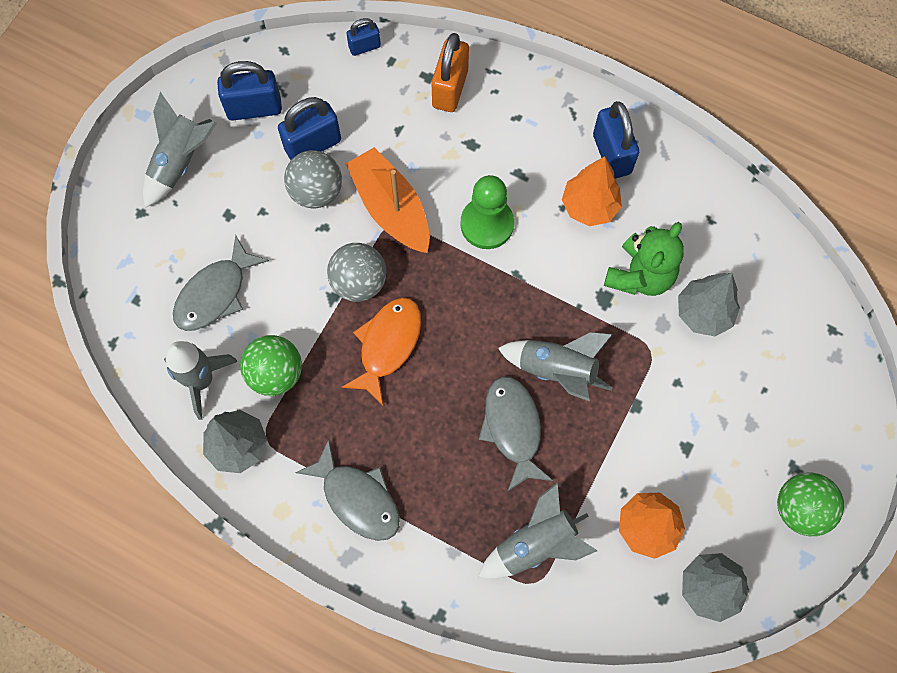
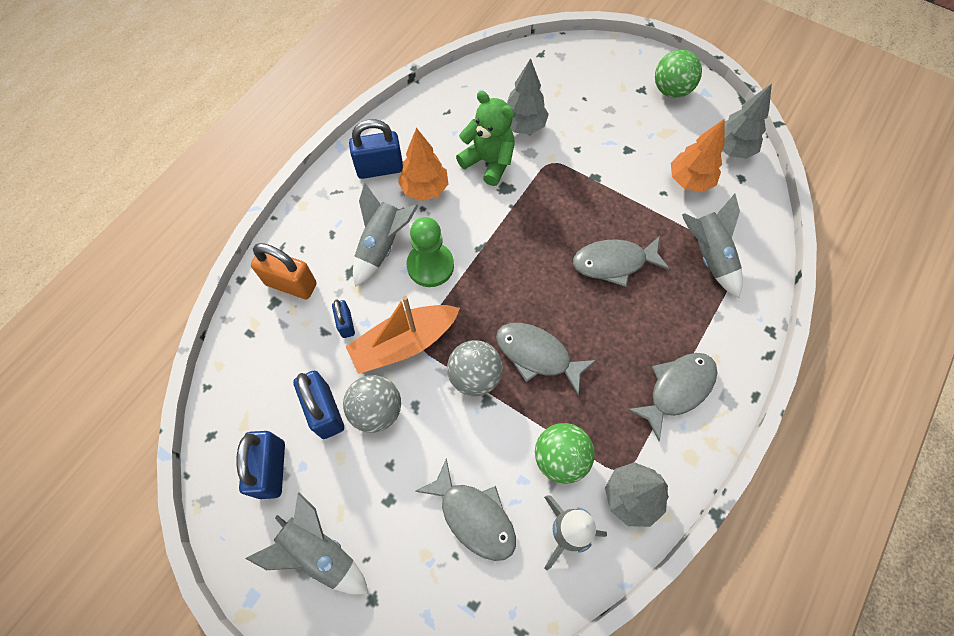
camera: 85 degrees left, 5 degrees down
orange fish [342,297,421,405] -> grey fish [496,323,596,395]
blue padlock [347,18,381,56] -> blue padlock moved to [332,299,355,338]
grey rocket [498,332,613,401] -> grey rocket moved to [353,183,419,287]

